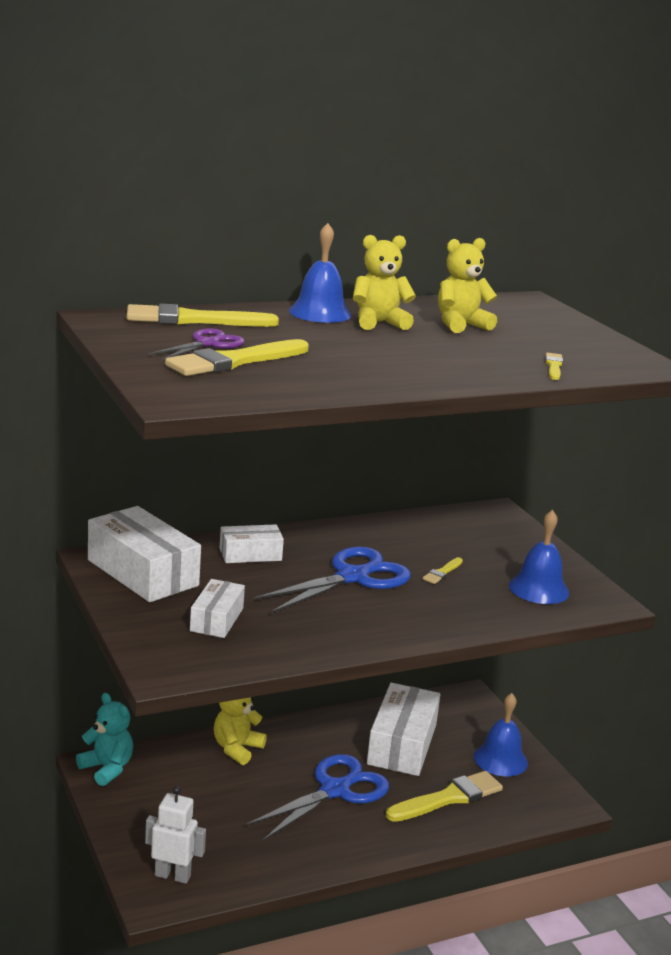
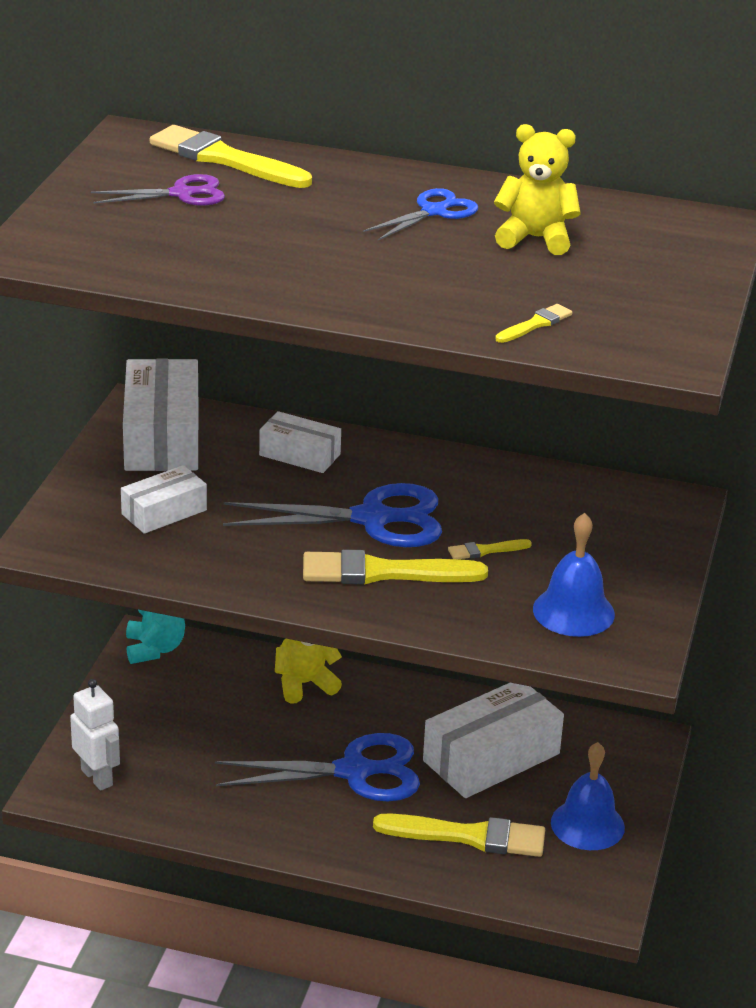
camera: 40 degrees right, 10 degrees up
yellow brush [165,339,309,376] -> yellow brush moved to [303,550,488,585]
blue bell [289,223,351,323] -> none
yellow teddy bear [353,235,416,330] -> blue scissors [363,188,478,240]

